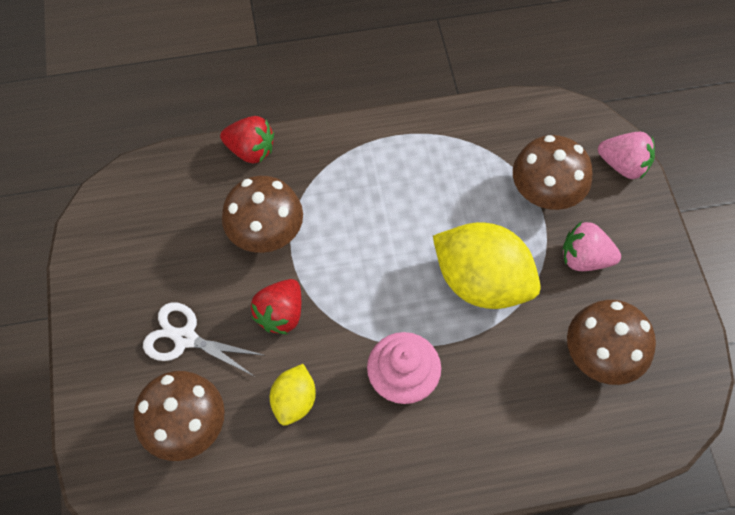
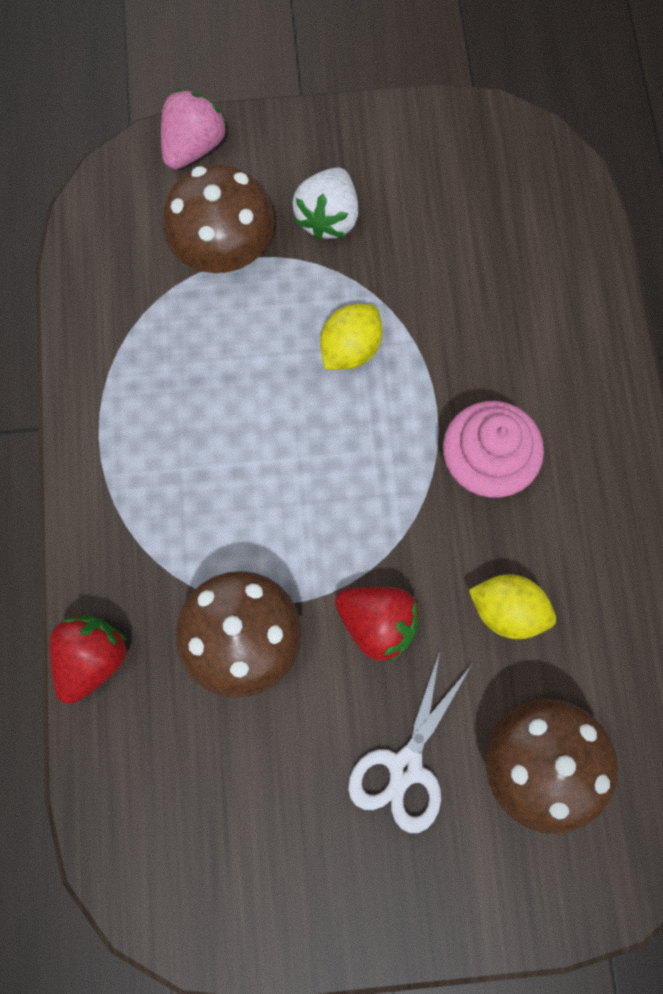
camera: 85 degrees left, 10 degrees up
yellow lemon [433,222,541,309] -> yellow lemon [320,304,382,370], size x0.52
pink strawberry [562,222,621,271] -> white strawberry [293,167,358,240]
brown mushroom [567,300,656,385] -> none

